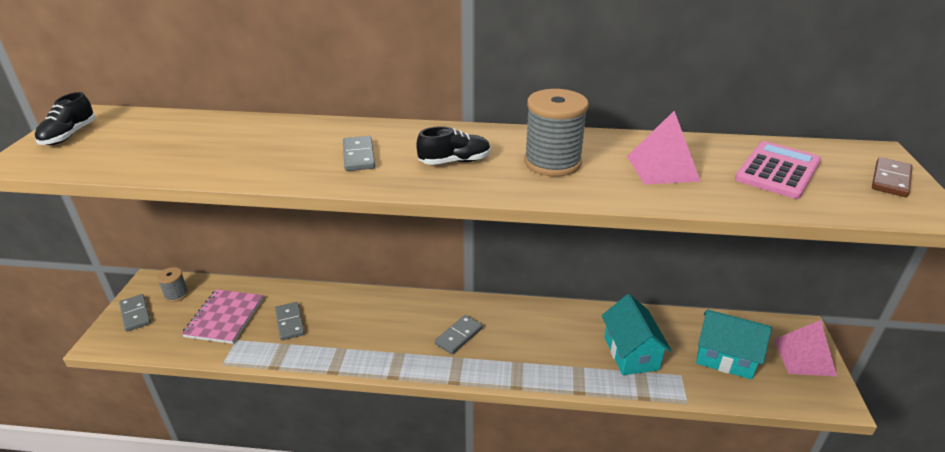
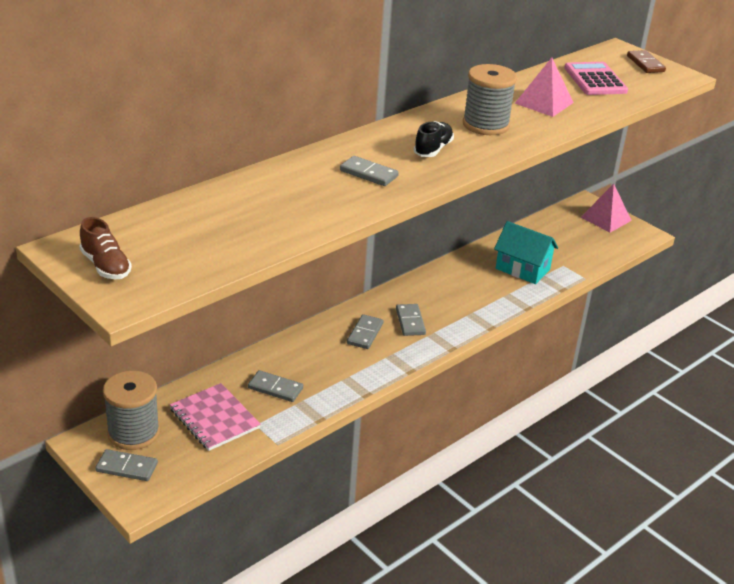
camera: 50 degrees left, 0 degrees up
black shoe [35,92,96,145] -> brown shoe [80,217,132,279]
grey spool [157,267,189,302] -> grey spool [103,371,160,450], size x1.86
turquoise house [696,309,772,380] -> none
none -> grey domino [347,314,383,349]

